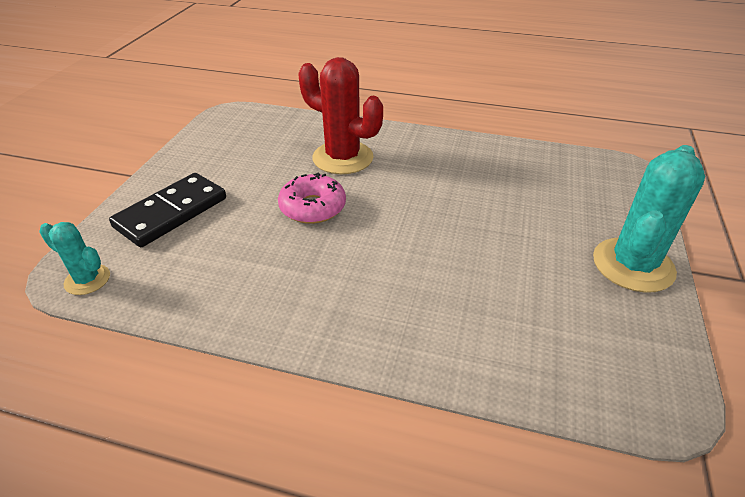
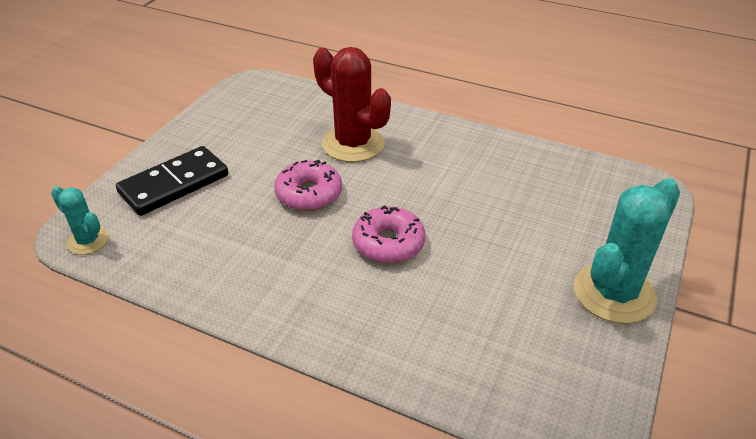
camera: 10 degrees right, 0 degrees up
none -> pink donut [352,206,425,264]

